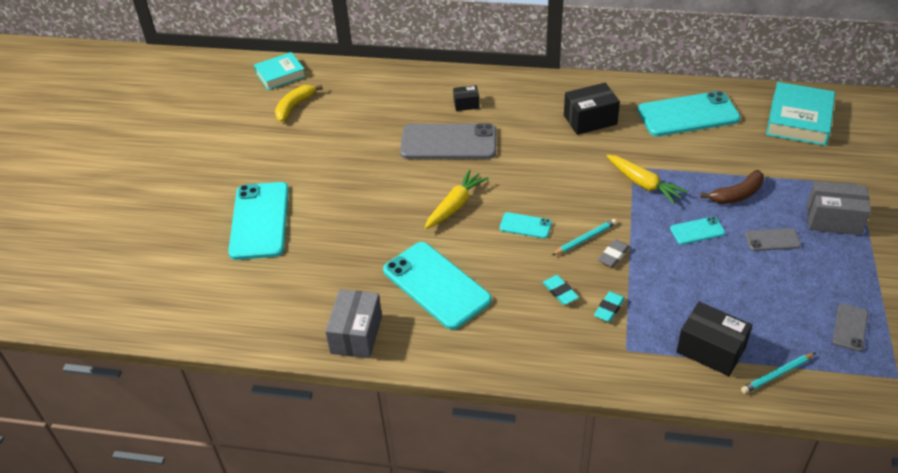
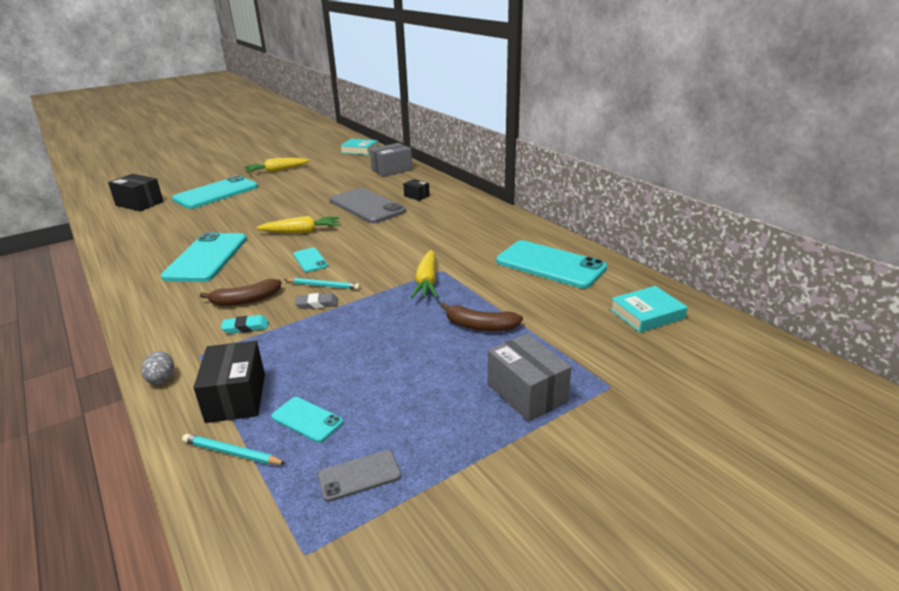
camera: 45 degrees right, 15 degrees down
yellow banana [275,85,323,122] -> none
grey box [325,289,382,358] -> grey box moved to [370,143,413,177]
turquoise eraser [542,275,579,305] -> brown banana [200,279,281,306]
black box [564,83,620,135] -> black box moved to [108,174,164,211]
turquoise phone [670,217,725,245] -> turquoise phone moved to [271,397,343,443]
grey phone [745,228,801,251] -> none
turquoise book [766,82,835,146] -> turquoise book [610,286,687,333], size x0.66
none -> grey egg [142,351,174,385]
none -> yellow carrot [244,158,310,173]

